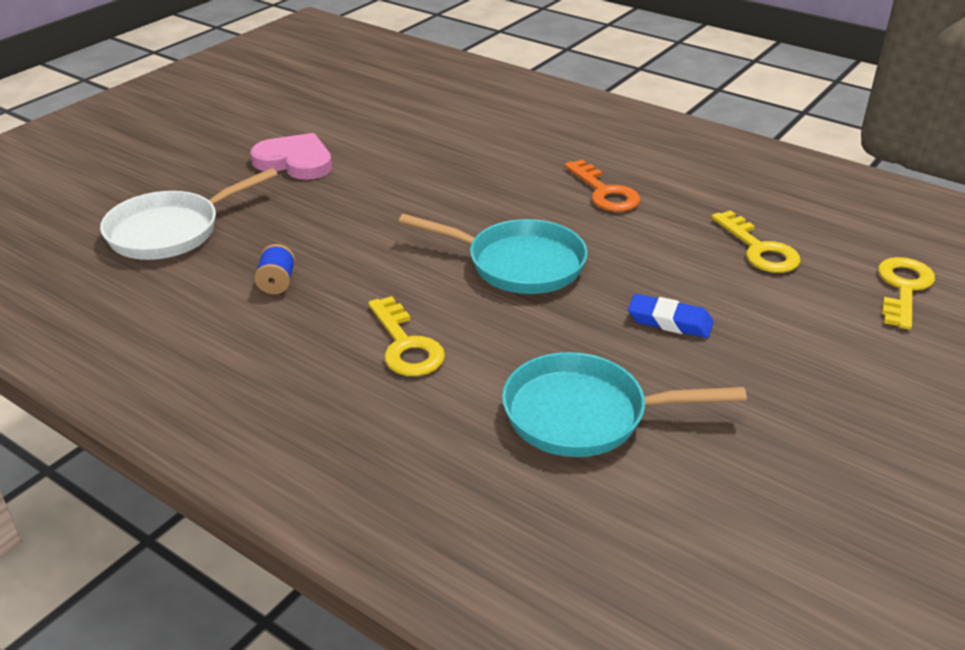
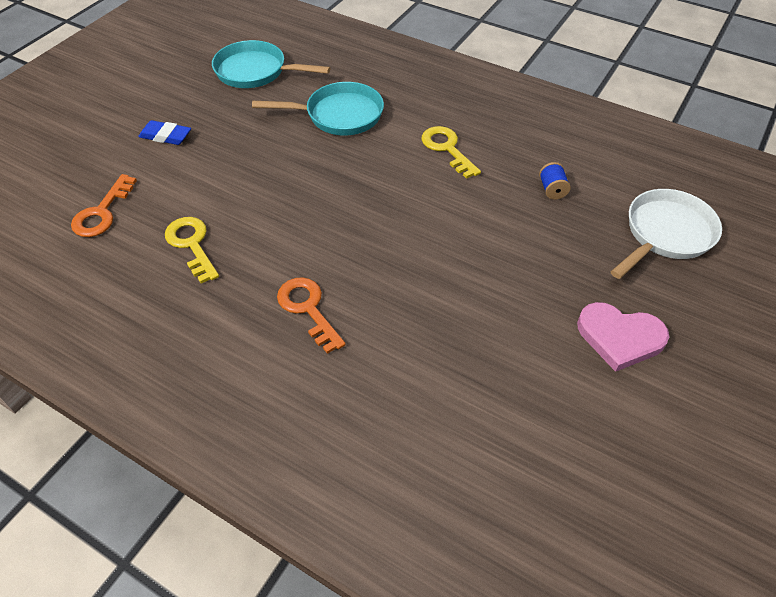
camera: 175 degrees right, 15 degrees up
turquoise pan [398,214,588,294] -> turquoise pan moved to [212,40,330,88]
blue eraser [628,294,714,338] -> blue eraser moved to [138,120,191,145]
yellow key [878,257,935,330] -> orange key [71,174,137,237]

